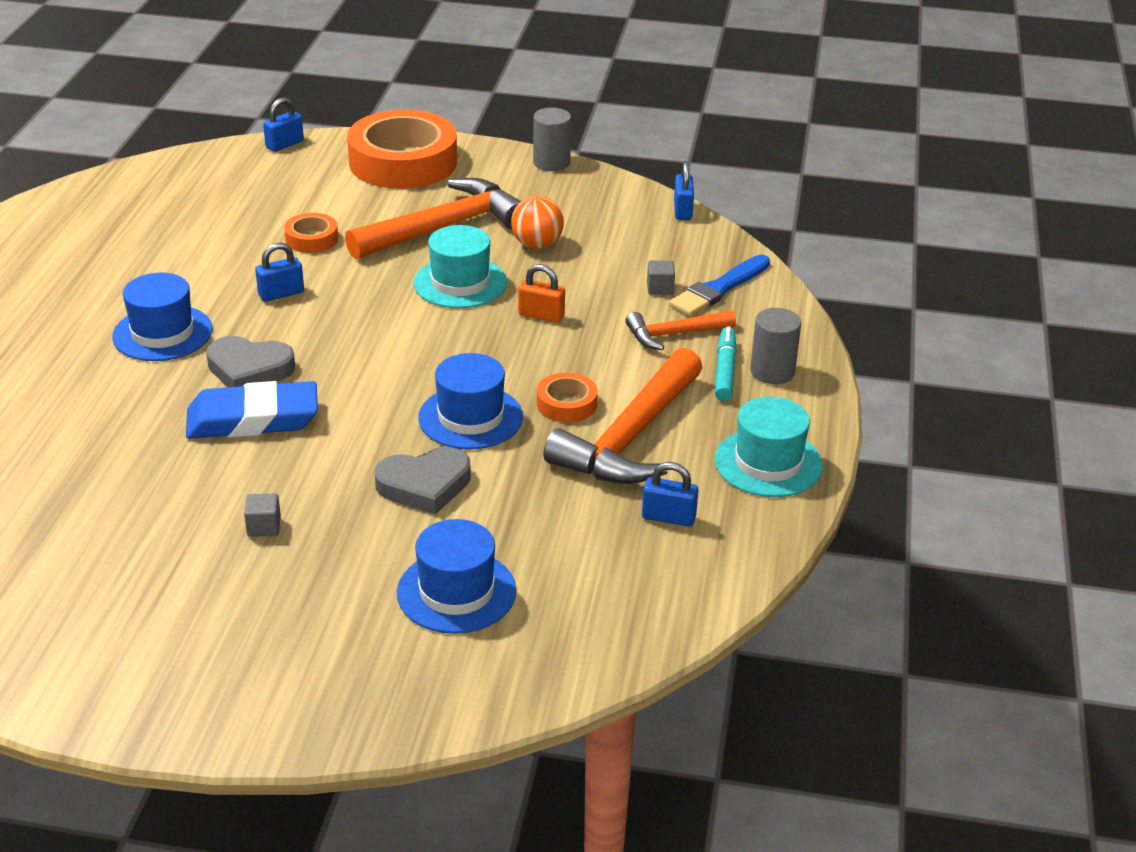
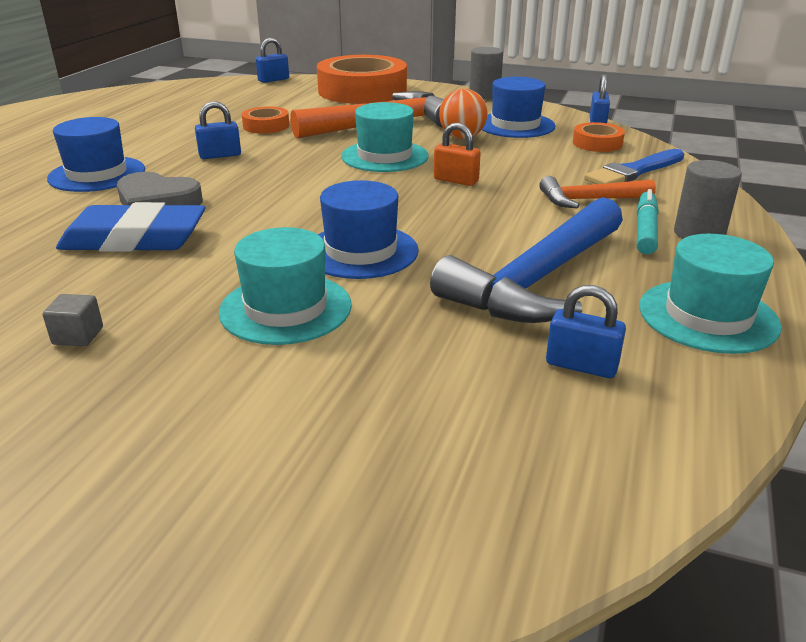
camera: 10 degrees right, 5 degrees down
grey heart [375,447,471,514] -> turquoise hat [219,227,352,345]
blue hat [397,519,516,634] -> blue hat moved to [482,77,555,138]
orange tape [537,373,598,422] -> orange tape moved to [573,122,625,152]
orange hammer [543,347,703,484] -> blue hammer [430,197,623,323]
grey cube [647,260,675,295] -> none

